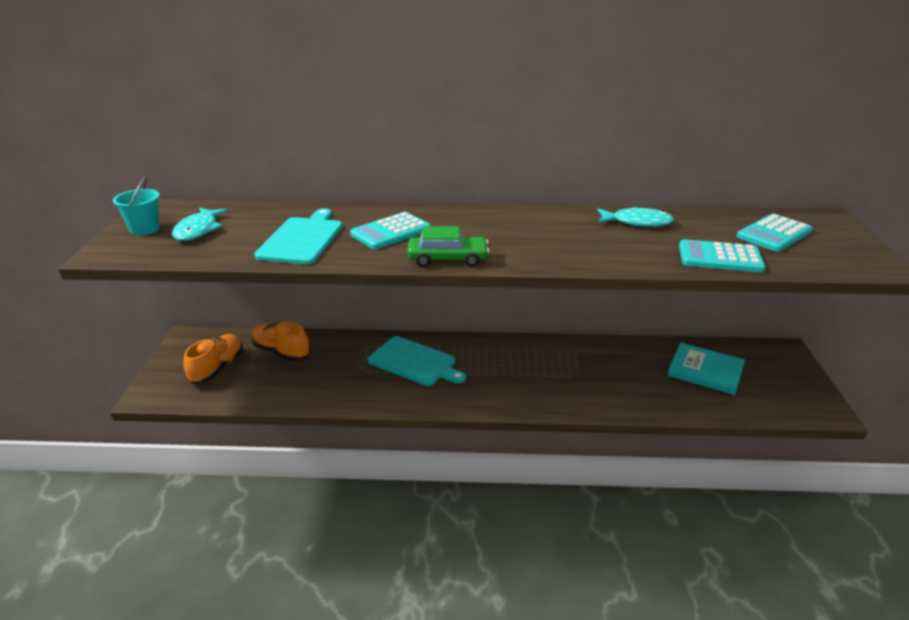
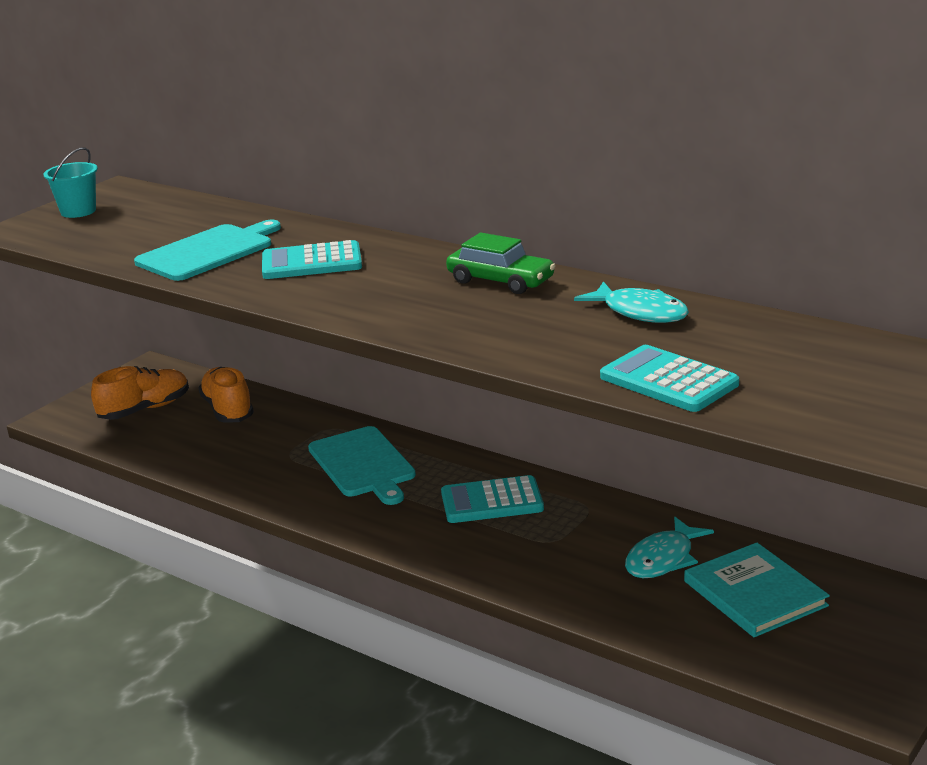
camera: 35 degrees right, 5 degrees down
turquoise fish [172,207,228,241] -> turquoise fish moved to [625,517,714,578]
green car [407,226,489,267] -> green car moved to [446,233,555,294]
turquoise calculator [736,214,813,252] -> turquoise calculator moved to [441,475,544,523]

